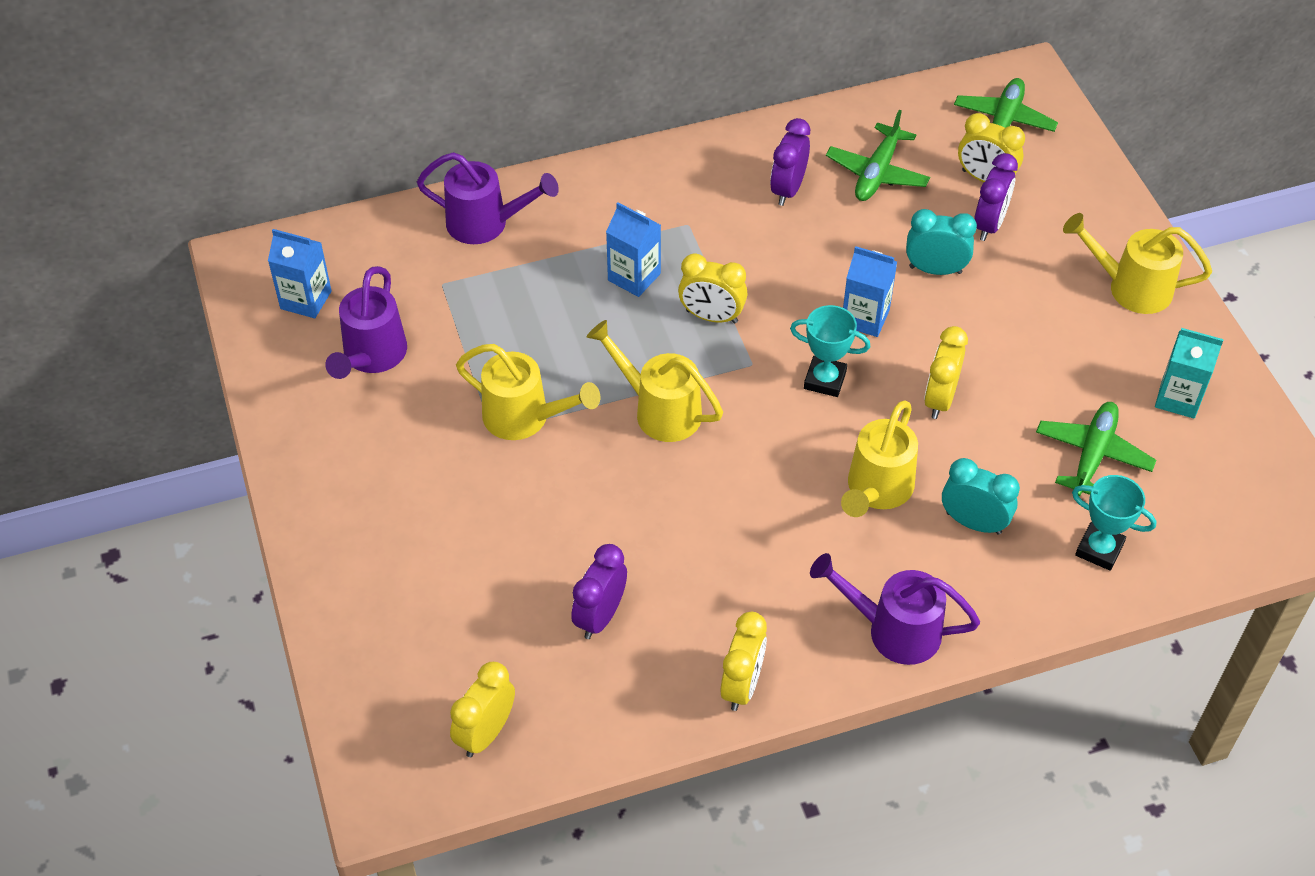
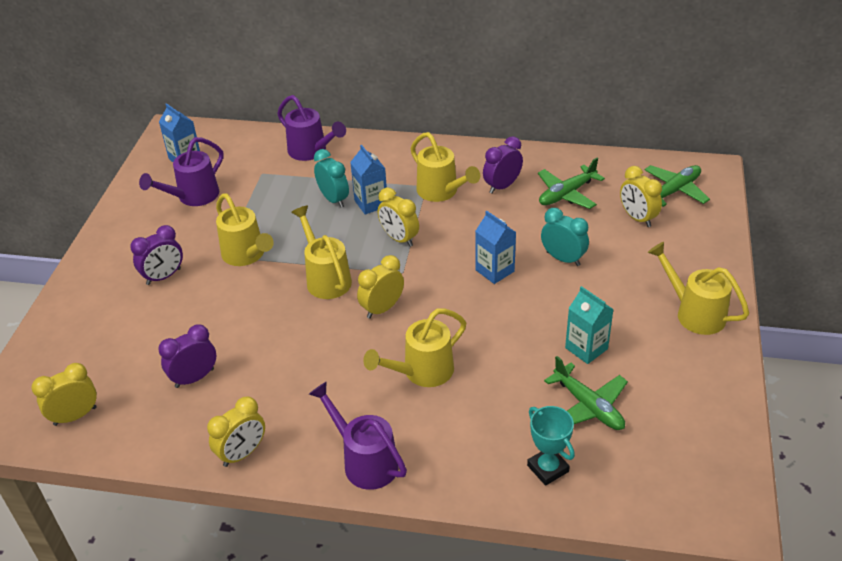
camera: 30 degrees right, 10 degrees down
turquoise trophy [790,305,871,397] -> none
yellow clock [924,326,968,419] -> yellow clock moved to [357,255,404,319]
turquoise clock [942,458,1020,535] -> turquoise clock moved to [314,149,349,208]
purple clock [974,153,1018,241] -> purple clock moved to [130,225,183,285]
green plane [1036,402,1156,496] -> green plane turned 90 degrees clockwise [544,356,628,430]
turquoise carton [1155,328,1224,419] -> turquoise carton moved to [565,286,614,364]
none -> yellow watering can [410,132,480,202]

